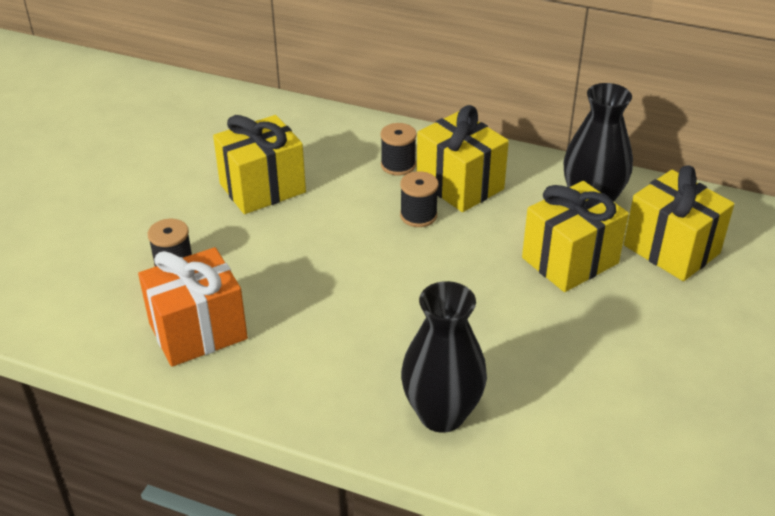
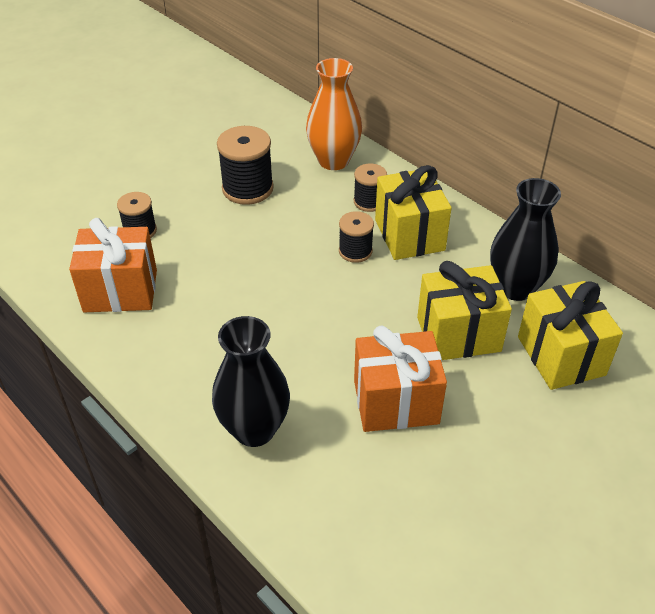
camera: 25 degrees right, 5 degrees up
yellow gift [213,115,306,214] -> black spool [217,126,274,205]
none -> orange vase [306,58,362,170]
none -> orange gift [354,326,447,432]

